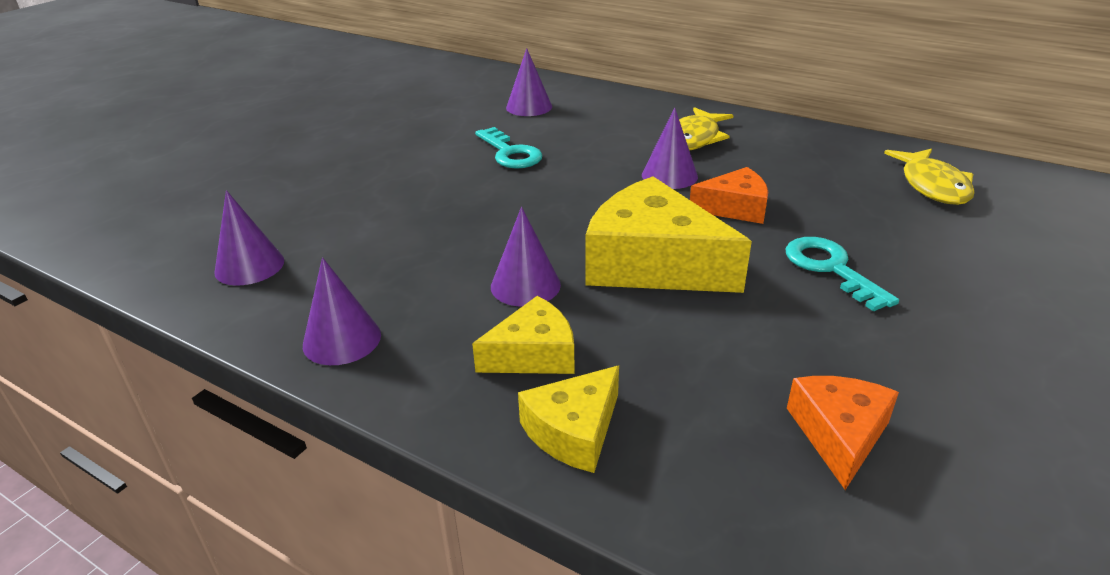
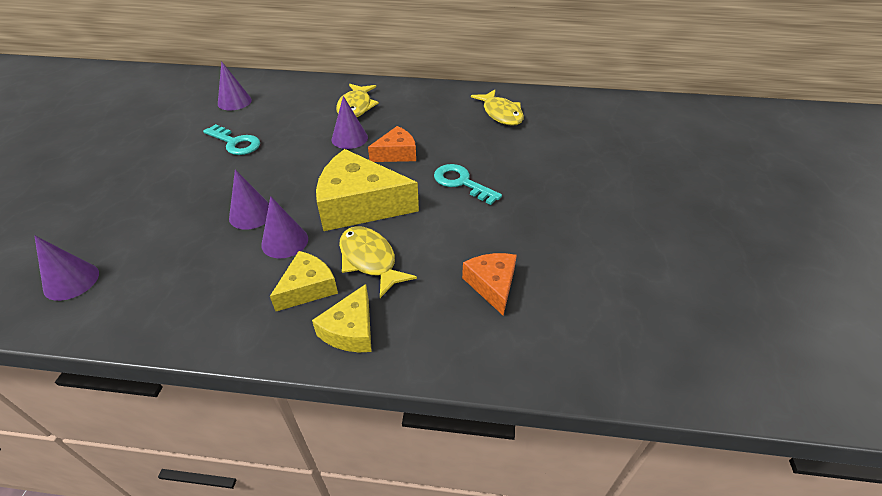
camera: 25 degrees left, 10 degrees up
purple cone [303,257,381,365] -> purple cone moved to [229,170,269,230]
none -> yellow fish [339,226,417,298]

